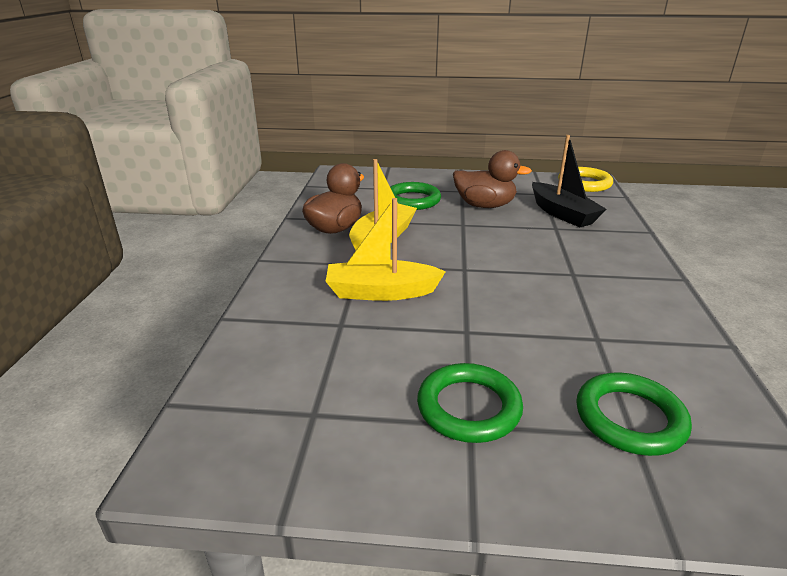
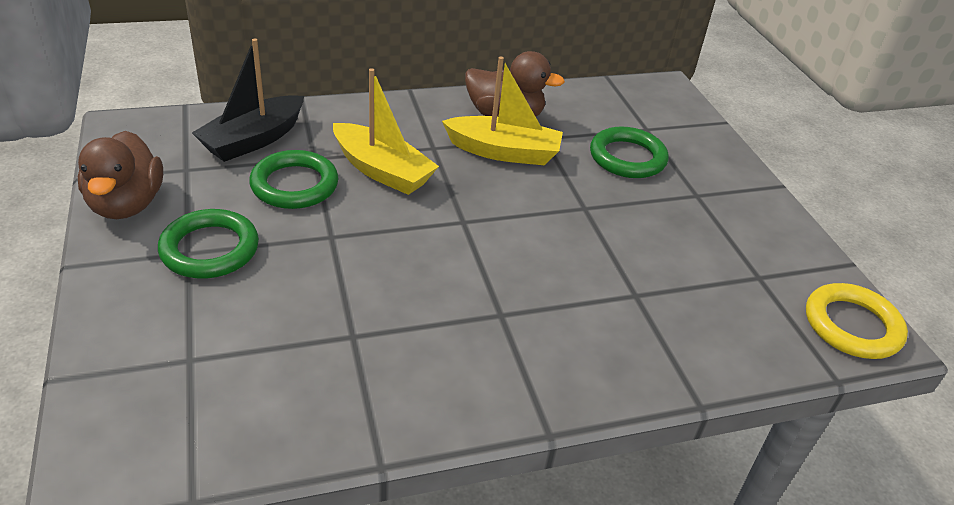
camera: 65 degrees right, 10 degrees up
yellow boat [325,198,446,301] -> yellow boat turned 150 degrees clockwise [333,68,439,195]
brown duck [453,150,532,208] -> brown duck moved to [78,131,163,219]
black boat [532,135,607,227] -> black boat moved to [192,38,304,162]
green ring [576,372,692,456] -> green ring moved to [249,150,339,209]

